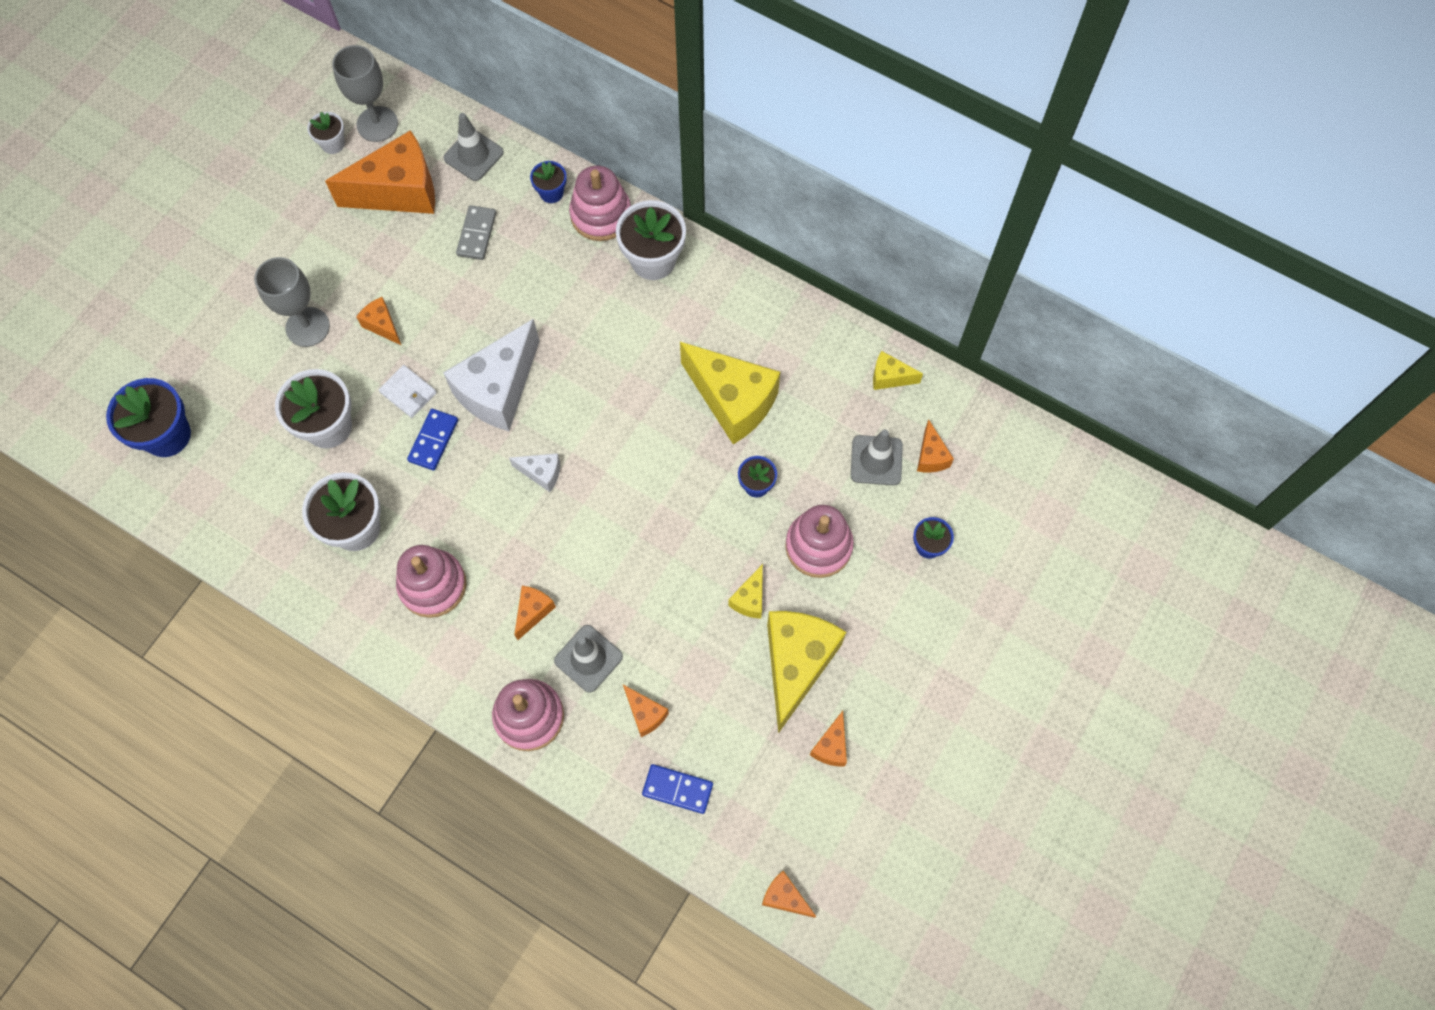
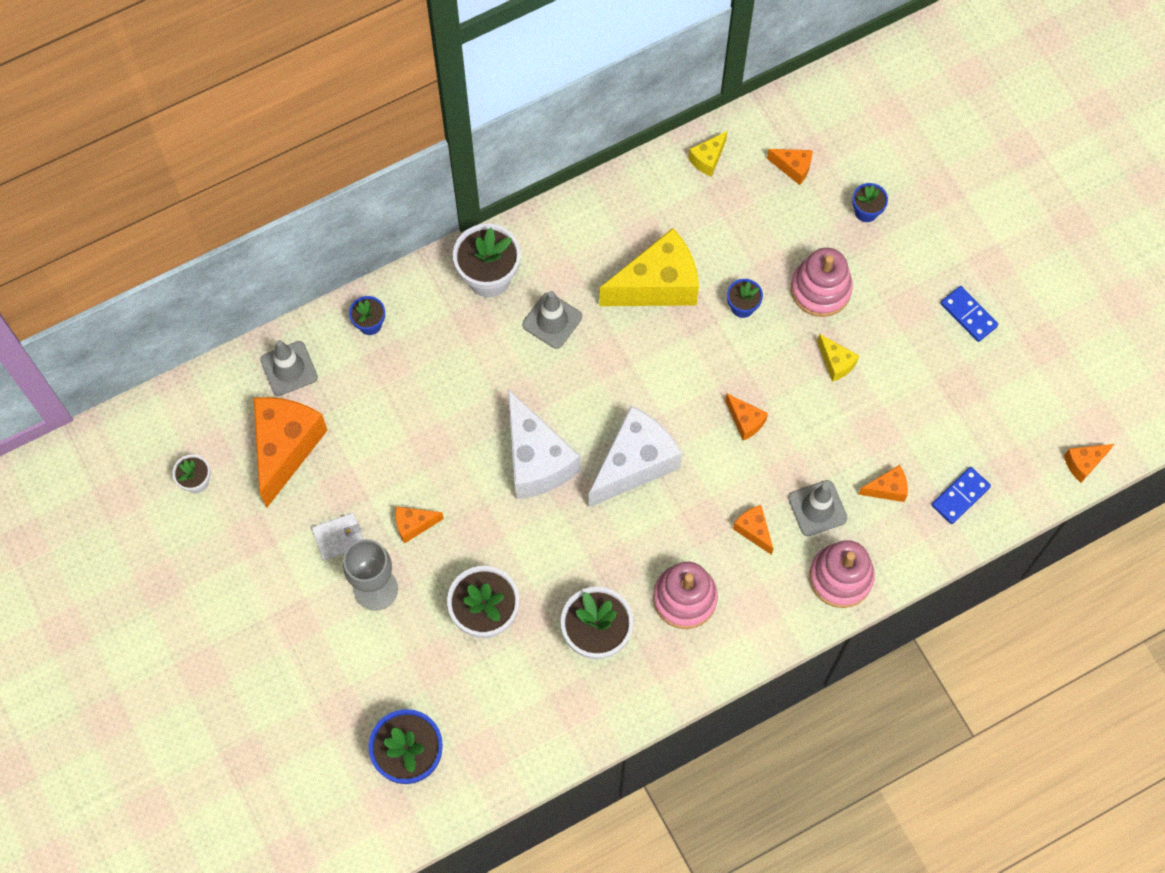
camera: 60 degrees left, 0 degrees up
grey goblet [332,45,398,142] -> none
white wallet [379,365,437,418] -> white wallet moved to [312,513,363,561]
blue domino [407,409,458,471] -> blue domino moved to [941,286,998,342]
grey domino [456,205,496,260] -> none
white cheese [509,453,560,492] -> white cheese [589,406,682,507], size x2.17
pink stacking toy [569,165,631,241] -> none
yellow cheese [767,611,846,733] -> none
orange cheese [810,711,847,767] -> orange cheese moved to [725,394,768,441]
grey traffic cone [851,430,903,485] -> grey traffic cone moved to [522,291,582,349]

